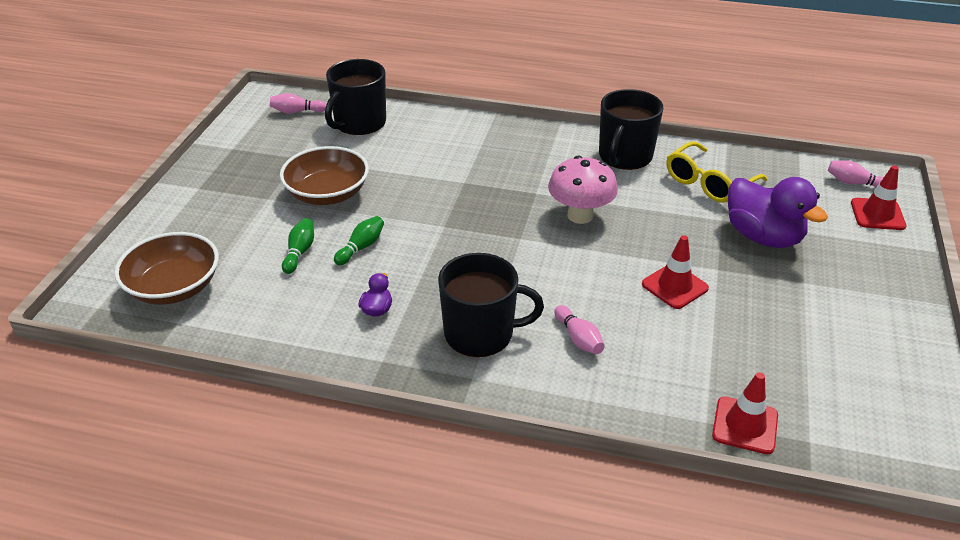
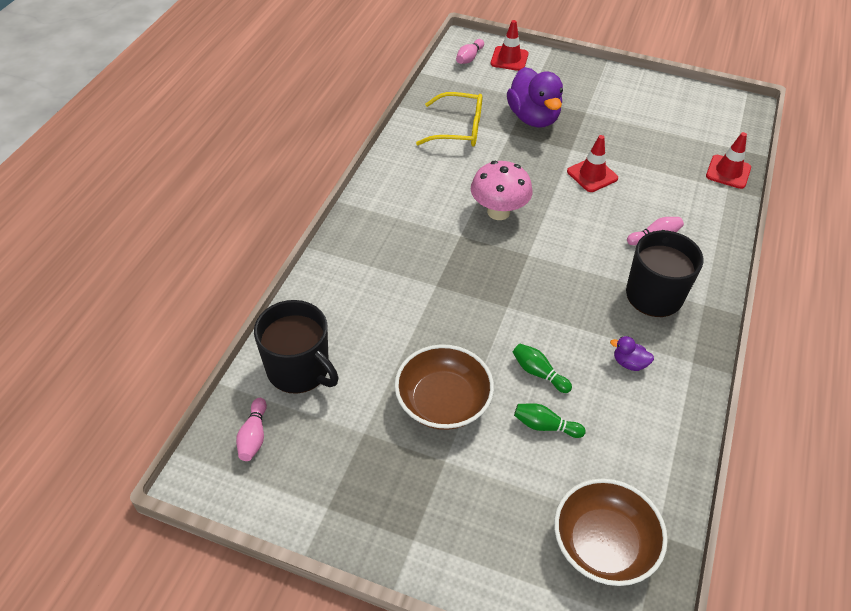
camera: 85 degrees left, 10 degrees up
black mug [599,89,663,170] -> none
yellow glasses [666,141,768,203] -> yellow glasses turned 45 degrees counterclockwise [416,92,483,146]
purple duck [728,177,828,248] -> purple duck turned 105 degrees clockwise [507,67,563,128]

